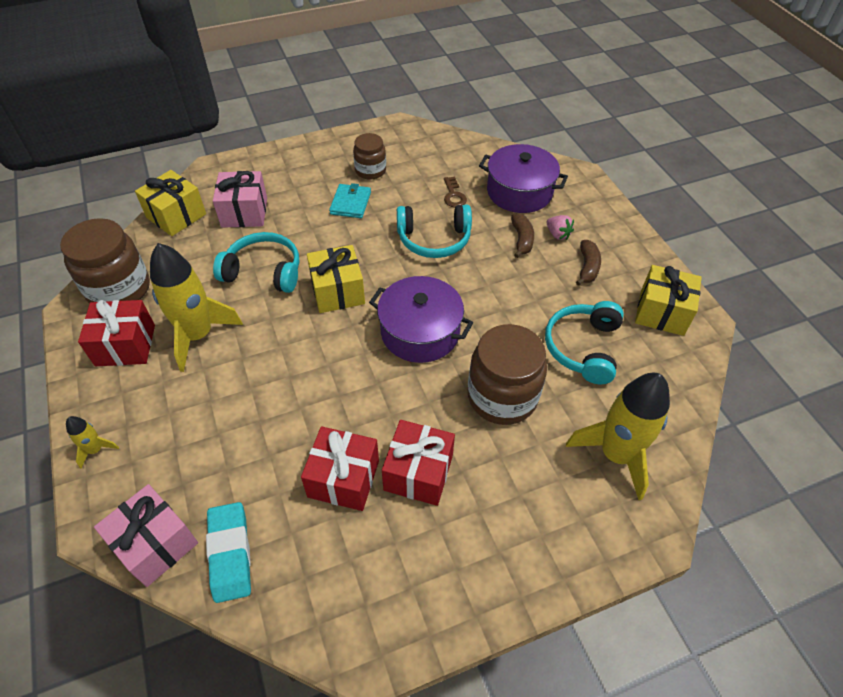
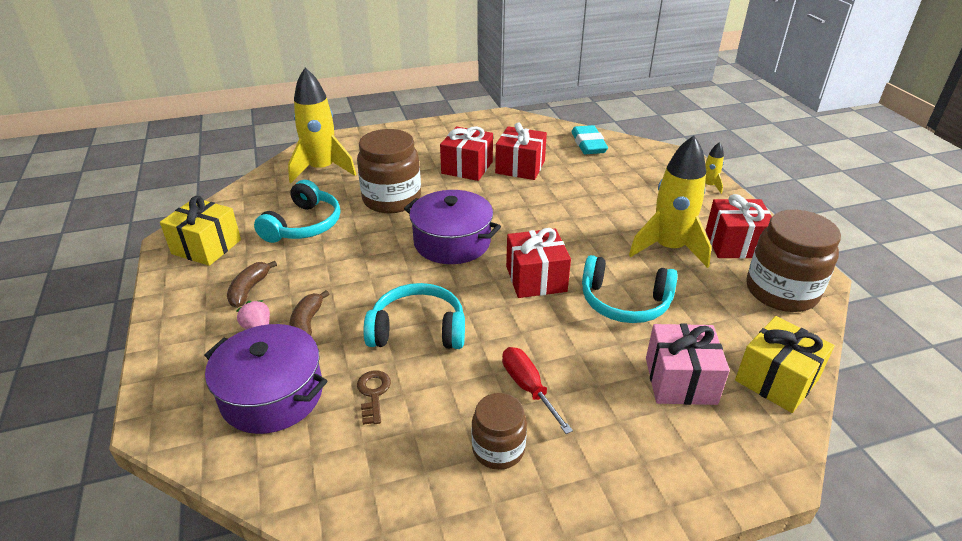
camera: 175 degrees left, 15 degrees down
pink gift [94,484,198,587] -> none
yellow gift [307,245,365,313] -> red gift [506,228,571,298]
turquoise wallet [329,183,371,218] -> red screwdriver [502,347,573,434]

